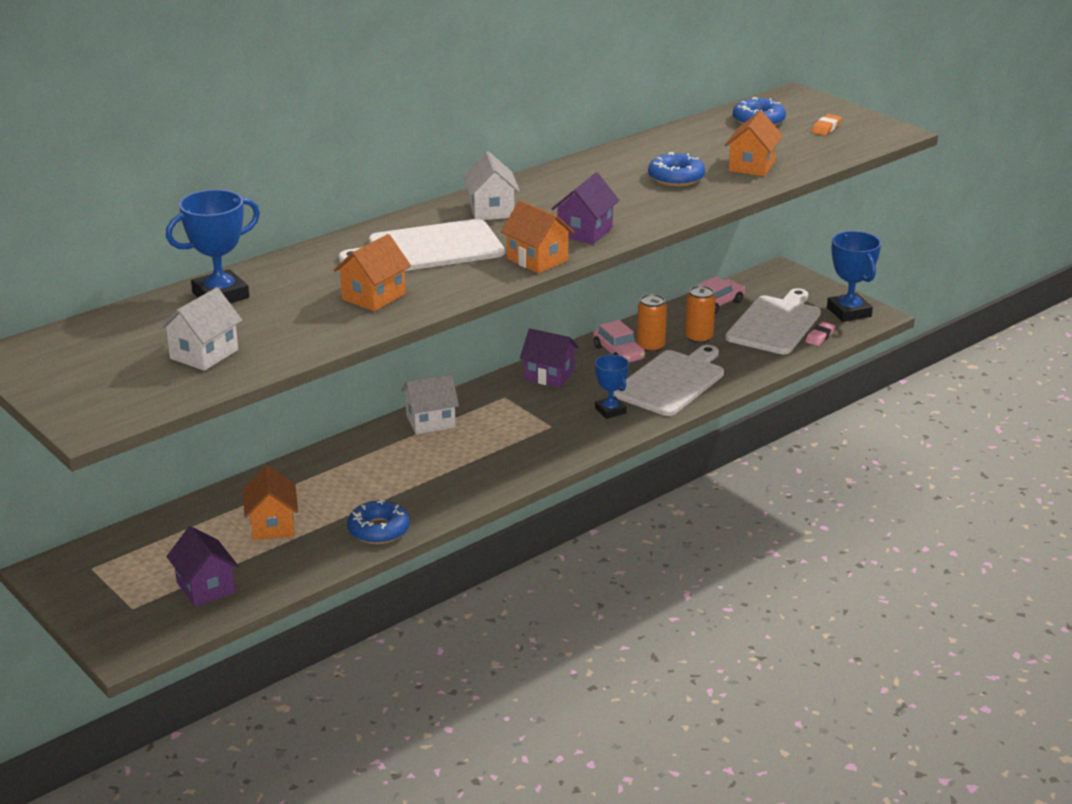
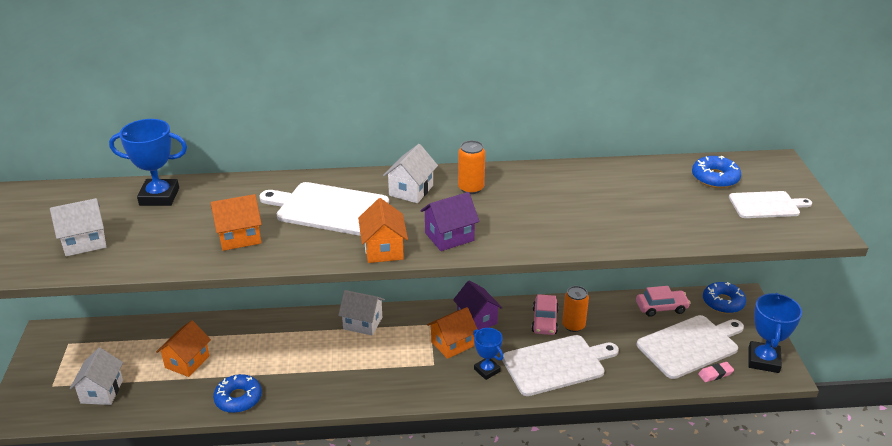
camera: 35 degrees right, 5 degrees up
purple house [167,526,239,607] -> white house [70,348,123,405]
blue trophy [595,355,629,419] -> blue trophy turned 45 degrees counterclockwise [473,328,503,380]
blue donut [648,152,705,187] -> blue donut moved to [703,282,746,313]
orange can [685,286,716,344] -> orange can moved to [458,140,485,194]
orange house [725,111,783,176] -> orange house moved to [427,307,478,359]
orange eraser [812,114,842,136] -> white cutting board [729,191,812,218]

